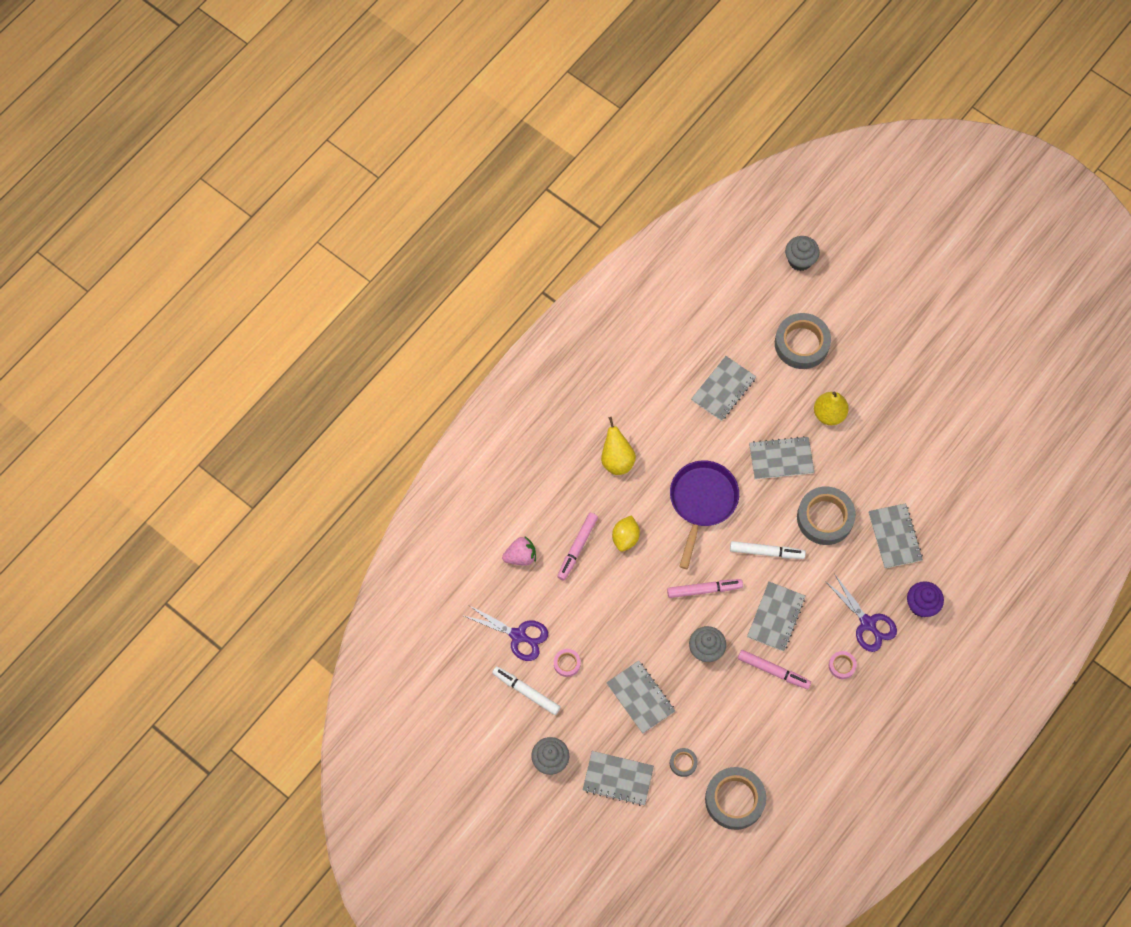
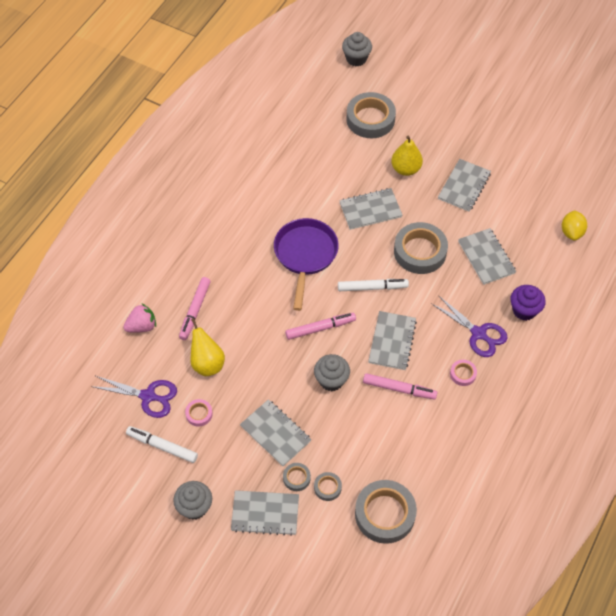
camera: 10 degrees left, 10 degrees down
yellow pear [601,417,636,475] -> yellow pear moved to [190,318,225,376]
yellow lemon [612,515,640,552] -> yellow lemon moved to [562,210,587,241]
grey notebook [691,356,756,421] -> grey notebook moved to [438,159,491,212]
none -> grey tape [283,463,311,491]

